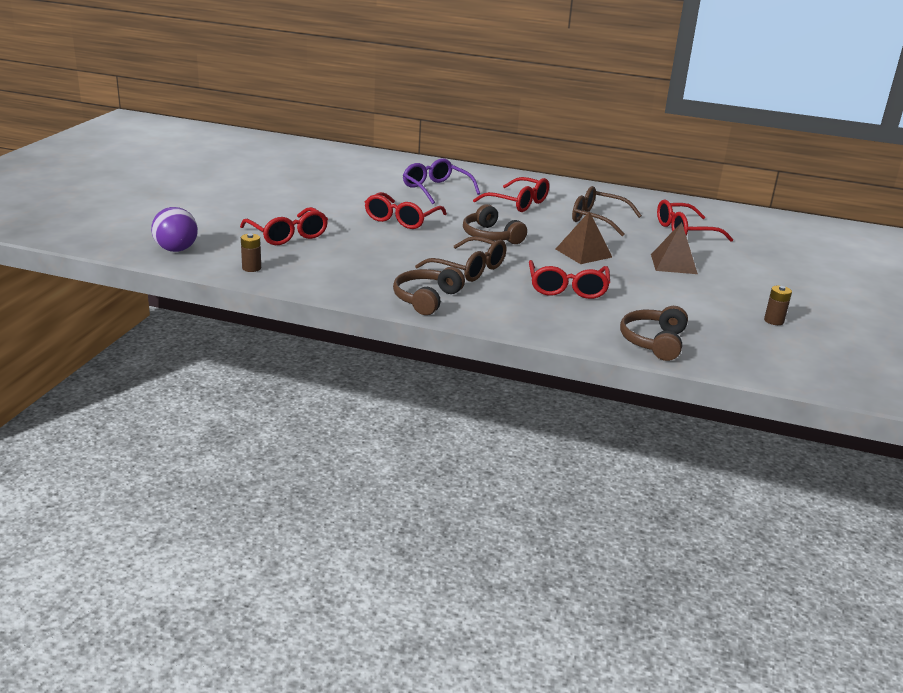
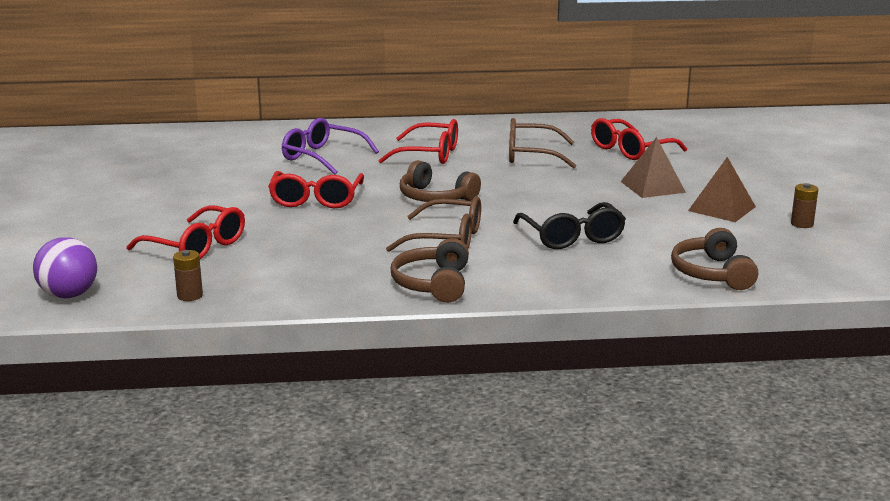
camera: 20 degrees left, 5 degrees down
red glasses [529,260,610,299] -> black glasses [513,202,626,249]
brown pyramid [556,211,612,264] -> brown pyramid moved to [688,157,756,222]

